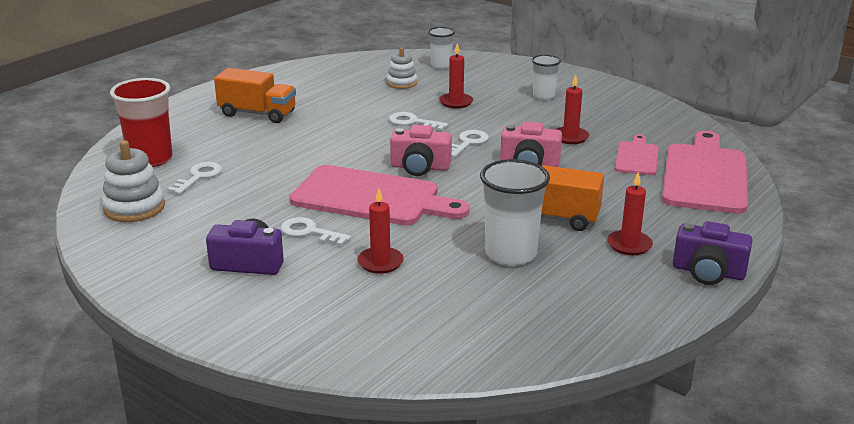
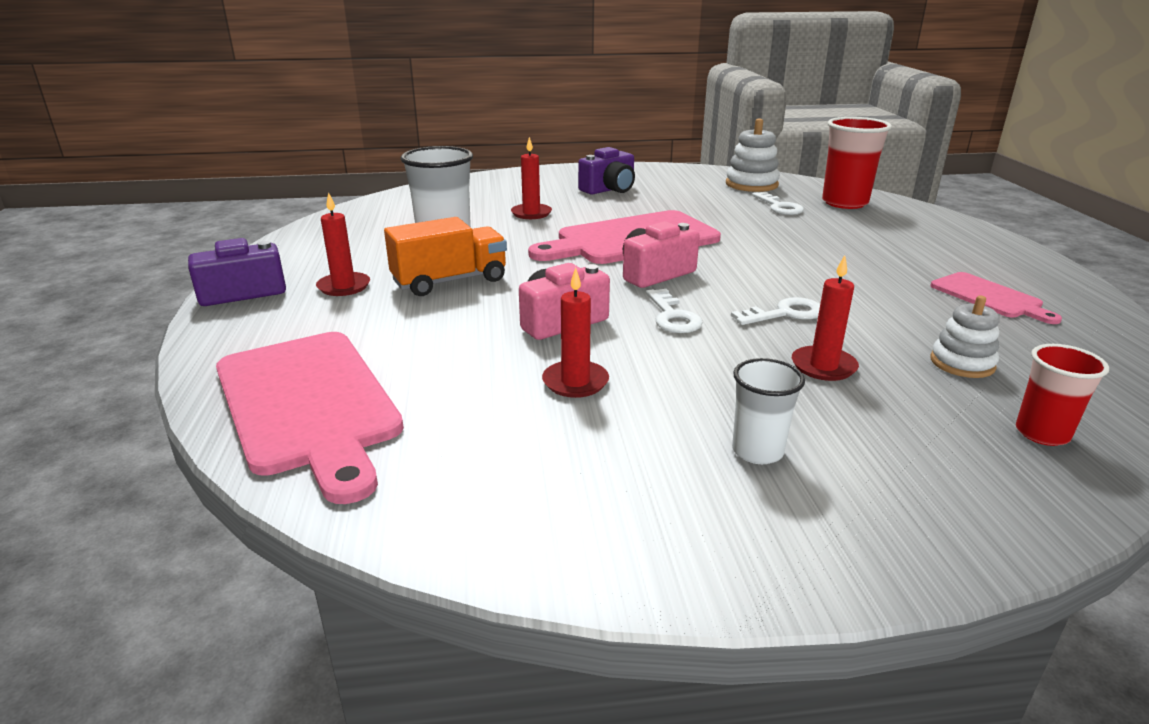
camera: 135 degrees right, 0 degrees up
orange truck [214,68,296,123] -> none
white key [281,217,351,246] -> none
white cup [428,27,455,69] -> red cup [1016,344,1109,446]
pink cutting board [615,135,659,175] -> pink cutting board moved to [931,272,1062,324]

